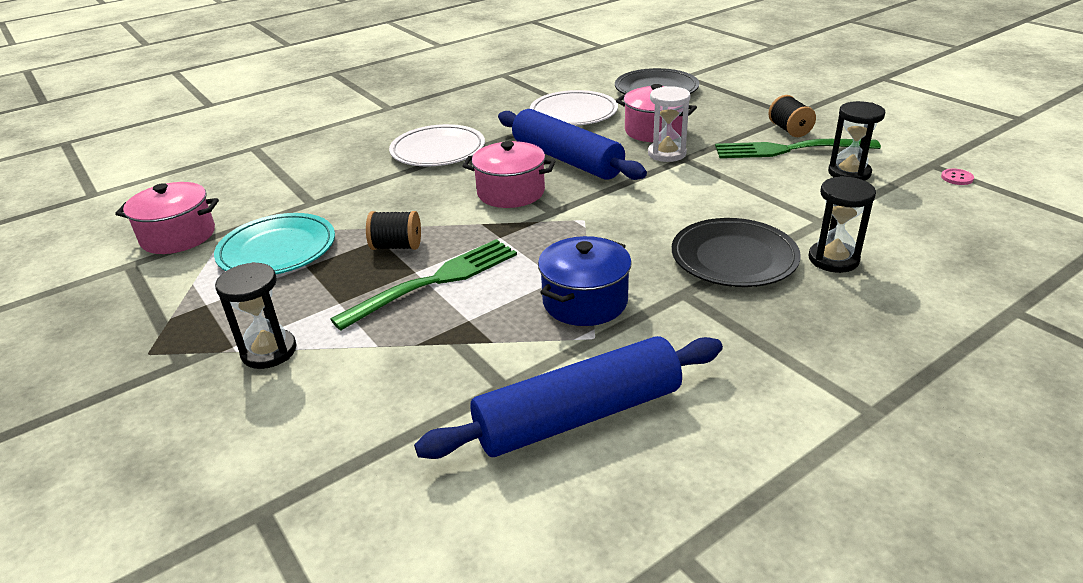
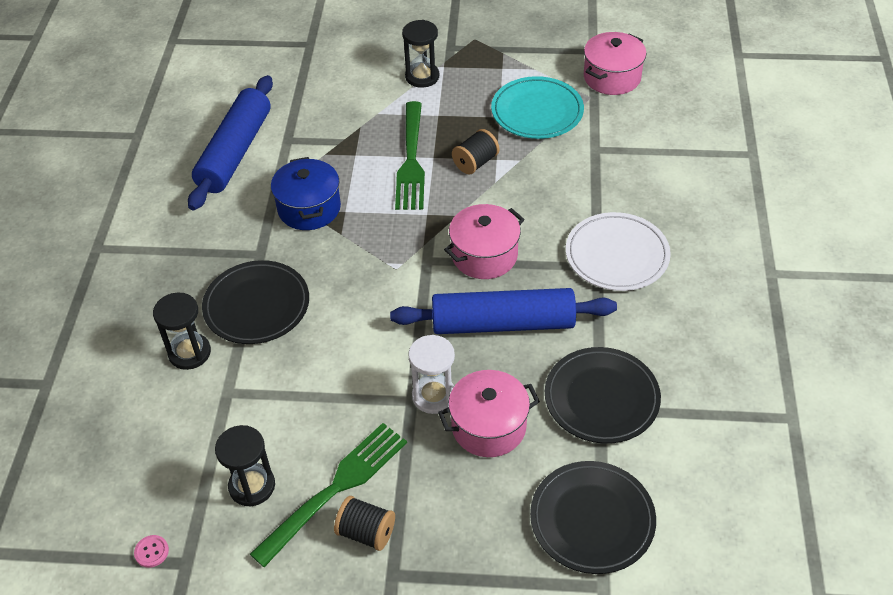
camera: 130 degrees right, 15 degrees up
white plate [530,90,618,126] -> black plate [545,347,661,444]

